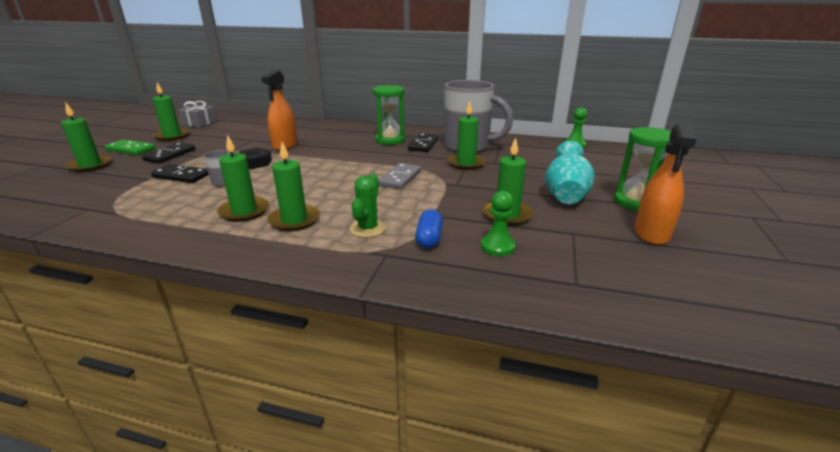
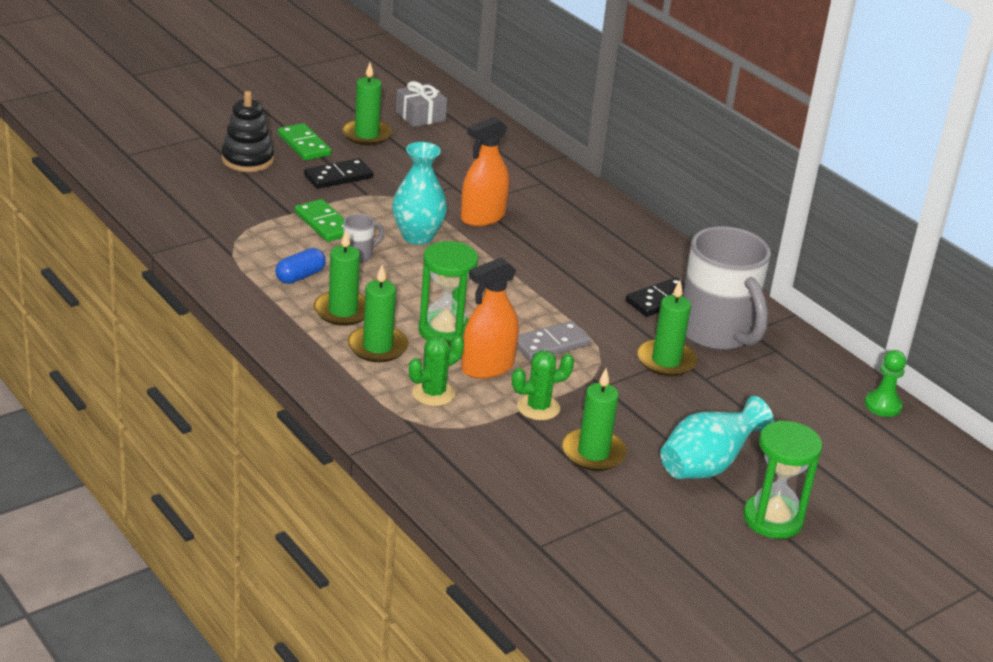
camera: 35 degrees right, 5 degrees up
green candle [61,103,112,172] -> black stacking toy [222,91,274,172]
black domino [151,164,209,183] -> green domino [295,199,344,242]
black nut [239,148,272,169] -> turquoise vase [392,142,447,245]
green hourglass [373,85,405,145] -> green hourglass moved to [419,241,478,346]
blue capsule [415,209,443,249] -> blue capsule moved to [275,248,326,284]
green pawn [481,191,516,256] -> none
orange spray bottle [635,123,697,245] -> orange spray bottle moved to [461,257,519,379]
none -> green cactus [512,350,574,420]

